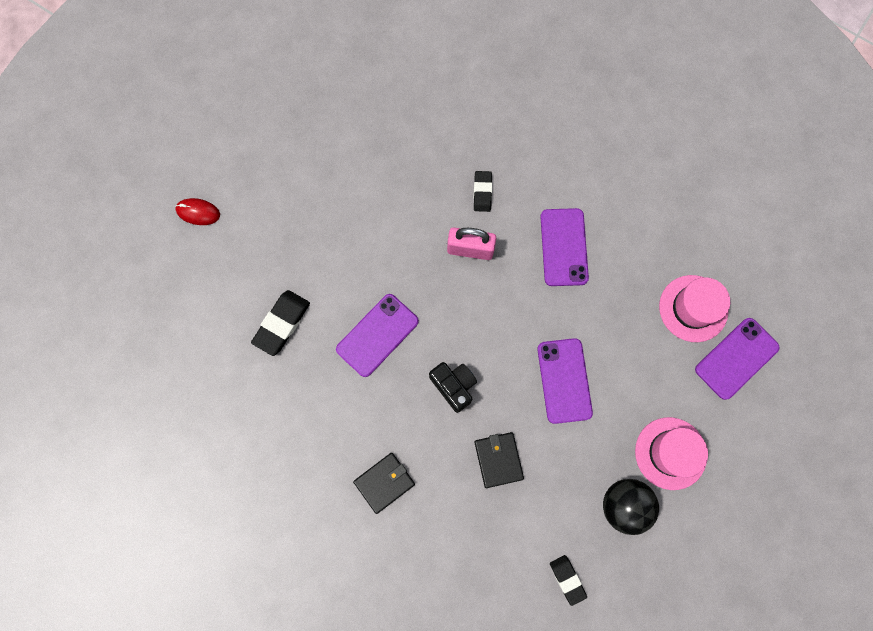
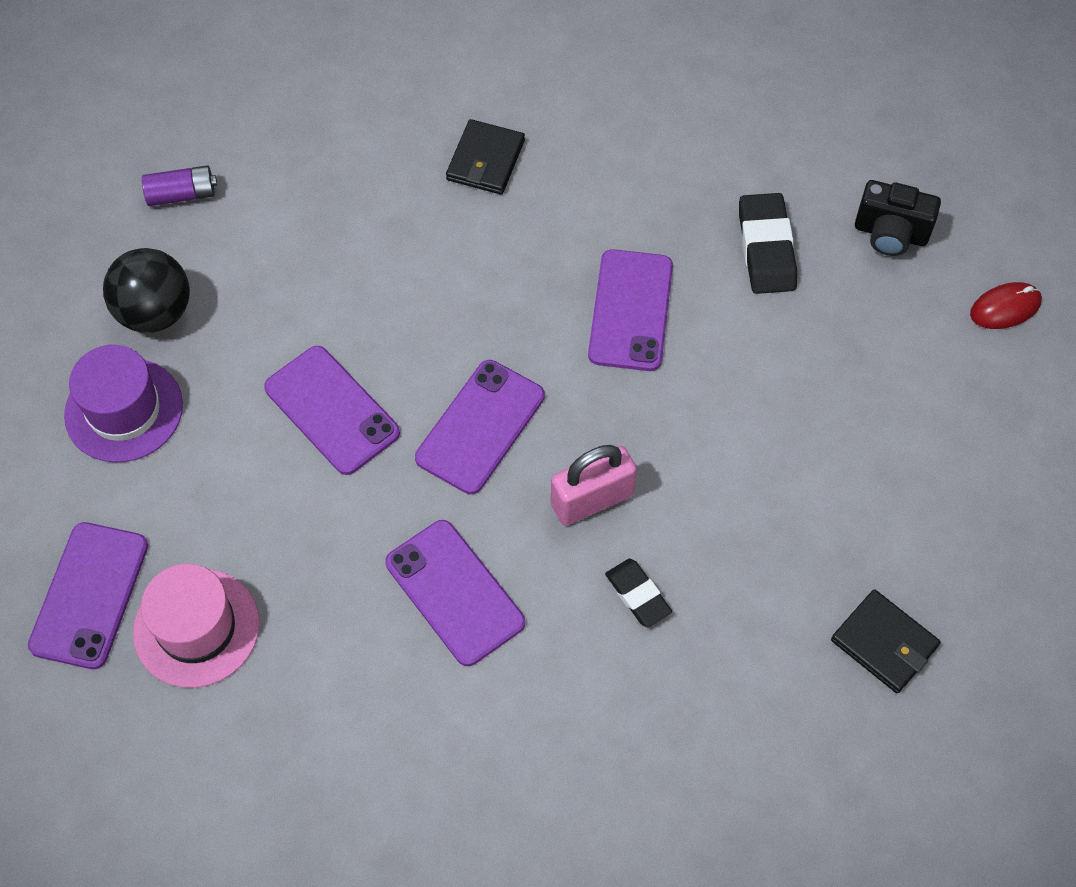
camera: 145 degrees right, 15 degrees down
black camera [429,362,477,413] -> black camera moved to [855,180,941,256]
black wallet [474,432,524,488] -> black wallet moved to [831,589,941,693]
black eraser [550,555,587,606] -> purple battery [142,165,217,206]
pink hat [635,417,708,490] -> purple hat [64,345,183,463]
none -> purple phone [415,360,545,494]

